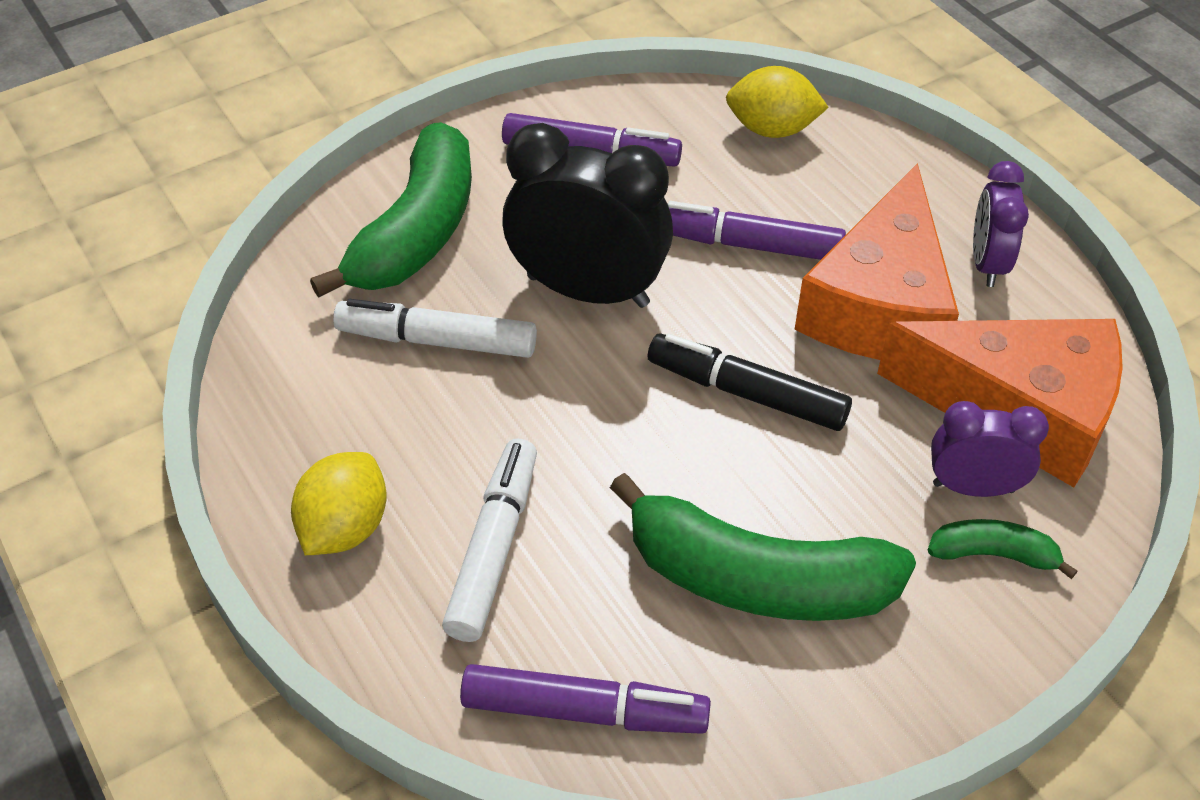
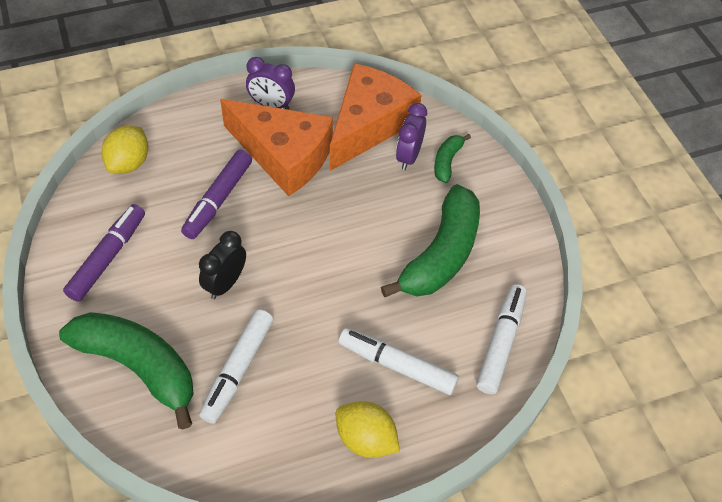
camera: 80 degrees left, 5 degrees up
purple marker [460,664,711,734] -> white marker [476,284,527,394]
black clock [502,123,673,308] -> black clock [199,231,246,299], size x0.57
black marker [648,333,852,431] -> none

